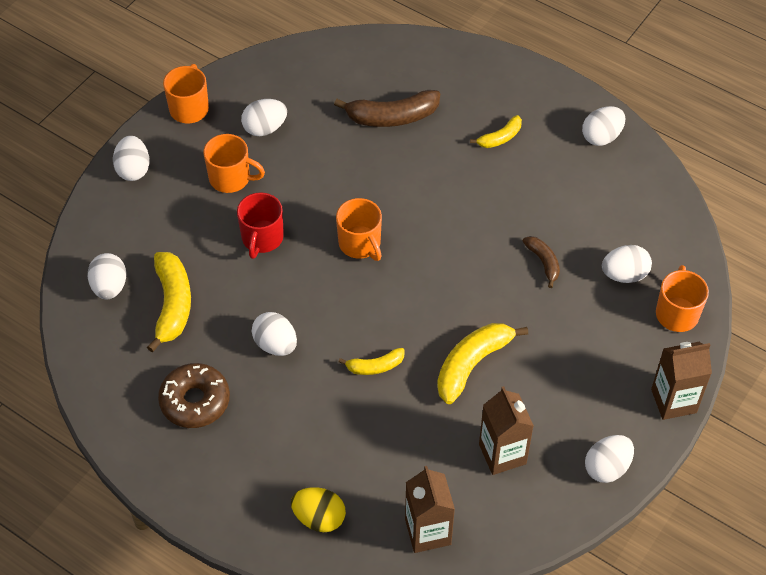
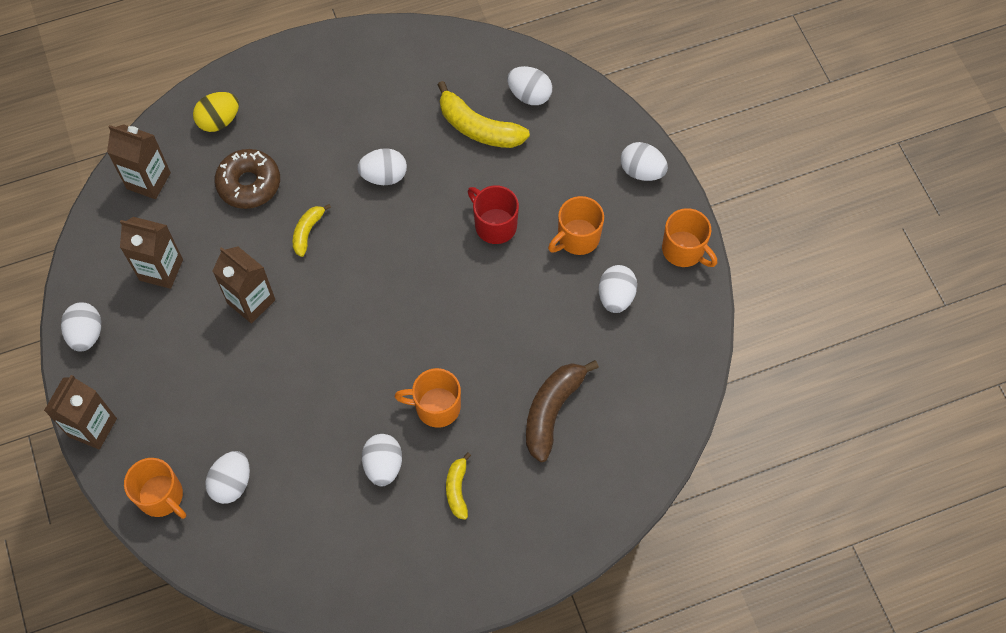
camera: 125 degrees right, 10 degrees up
brown donut [158,363,230,428] -> brown donut moved to [215,149,280,209]
orange mug [336,198,382,261] -> orange mug moved to [395,368,461,428]
yellow banana [437,323,528,404] -> brown carton [213,247,275,323]
brown banana [523,236,560,288] -> none
white egg [582,106,625,146] -> white egg moved to [362,434,402,486]

